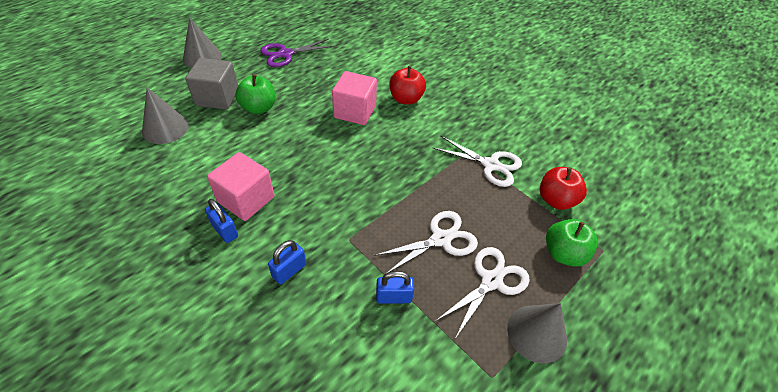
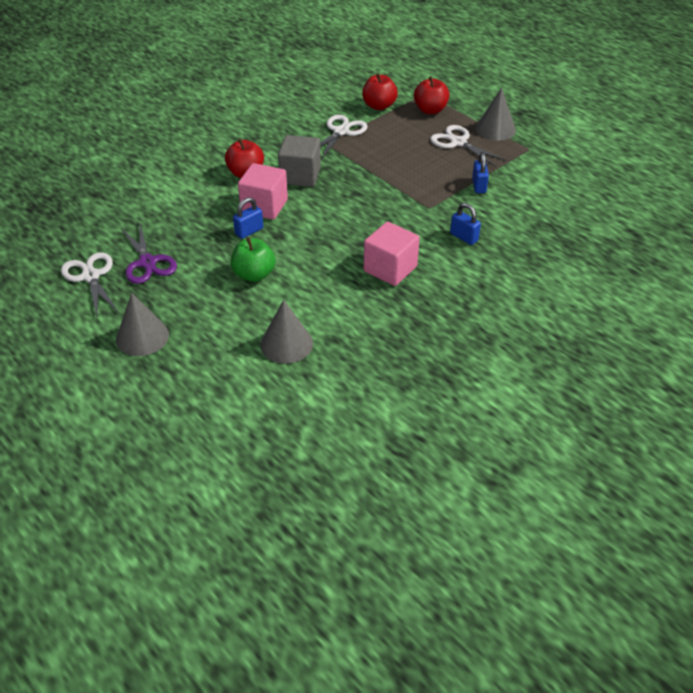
camera: 85 degrees left, 5 degrees down
grey cube [185,58,238,110] -> grey cube moved to [278,135,321,187]
blue padlock [205,199,238,243] -> blue padlock moved to [233,197,263,239]
white scissors [374,211,478,273] -> white scissors moved to [61,252,119,316]
green apple [546,219,598,267] -> red apple [414,76,449,114]

